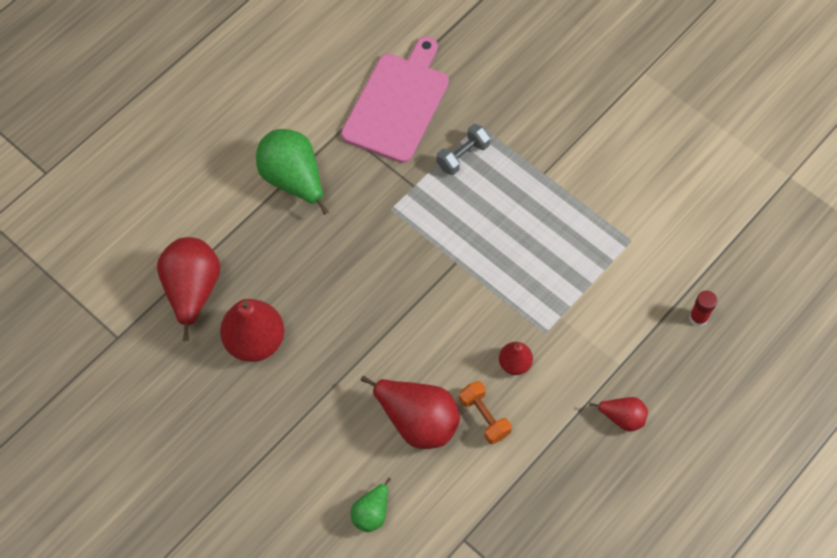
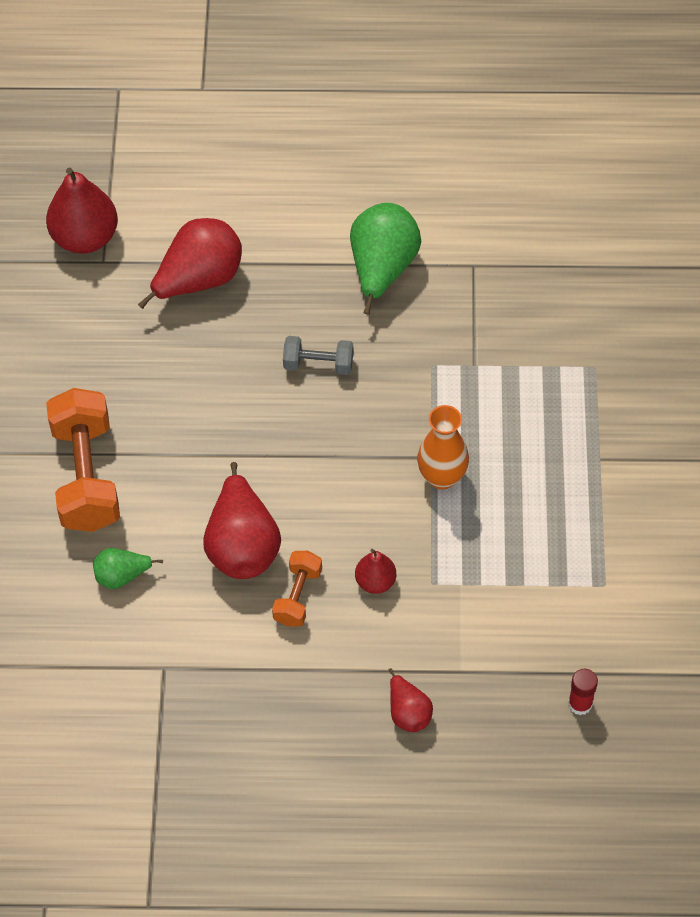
camera: 50 degrees right, 5 degrees down
red pear [220,299,284,362] -> red pear moved to [46,168,118,254]
pink cutting board [341,36,449,163] -> none
grey dumbbell [437,124,491,175] -> grey dumbbell moved to [283,336,353,375]
none -> orange dumbbell [46,388,120,532]
none -> orange vase [417,405,469,490]

